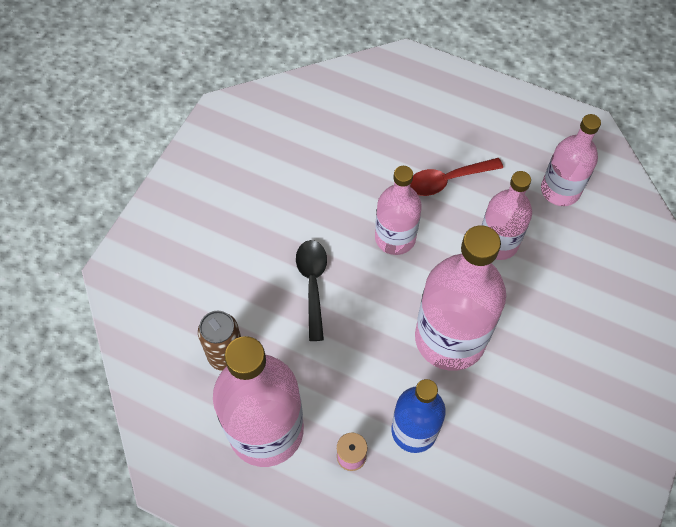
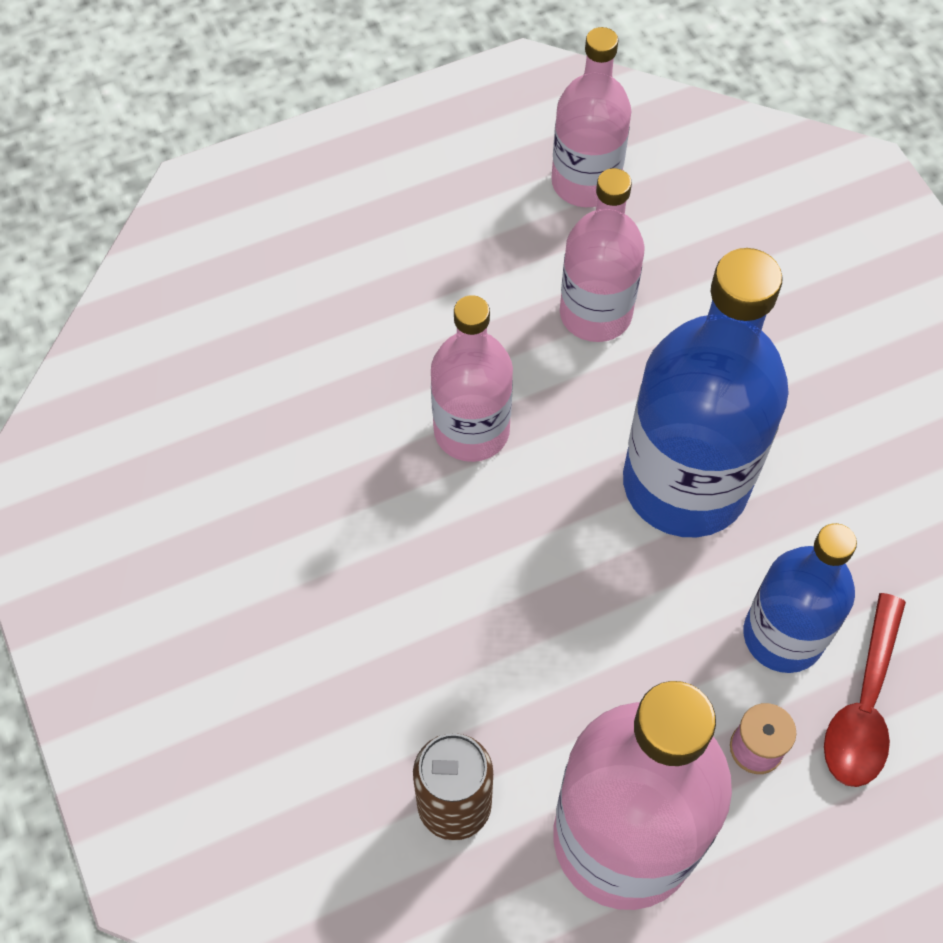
camera: 50 degrees left, 0 degrees up
black spoon [296,240,327,341] -> none
red spoon [410,158,503,196] -> red spoon moved to [824,593,906,787]
pink bottle [415,225,506,371] -> blue bottle [623,248,789,537]

